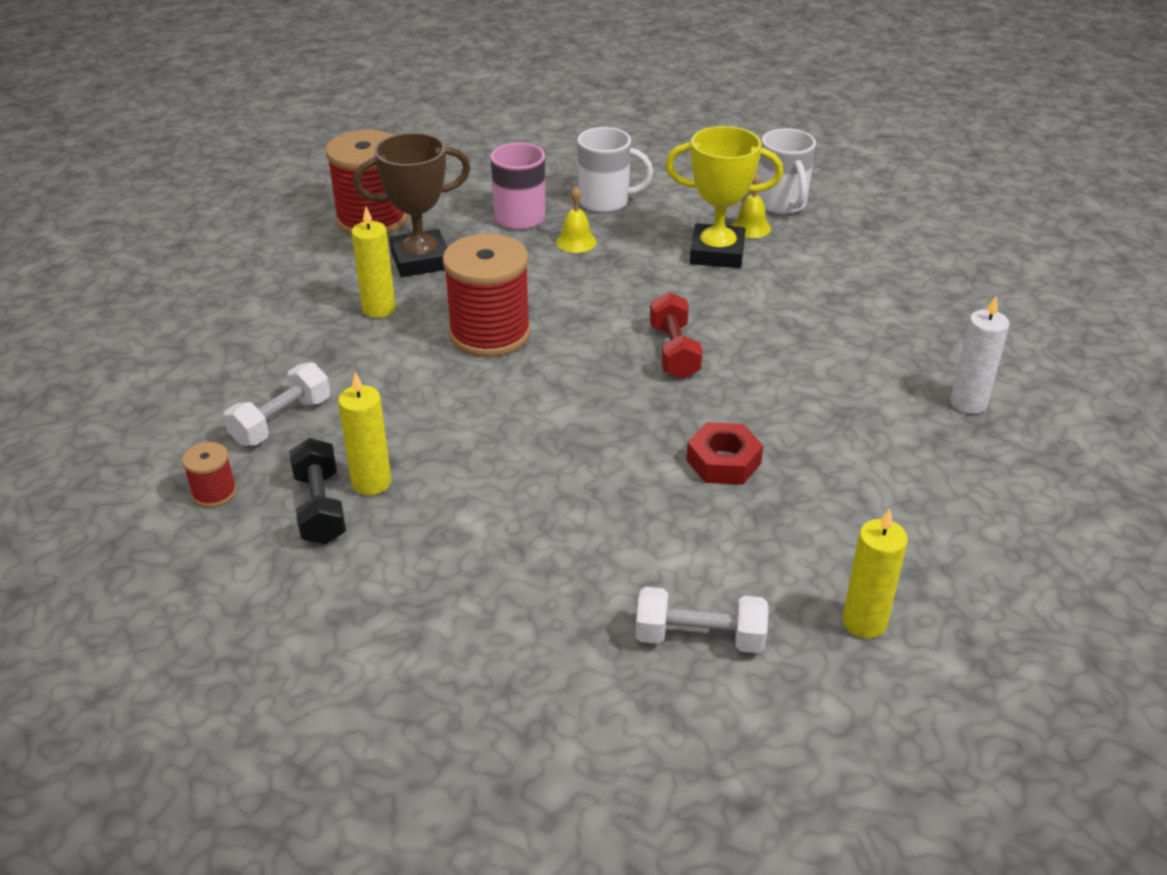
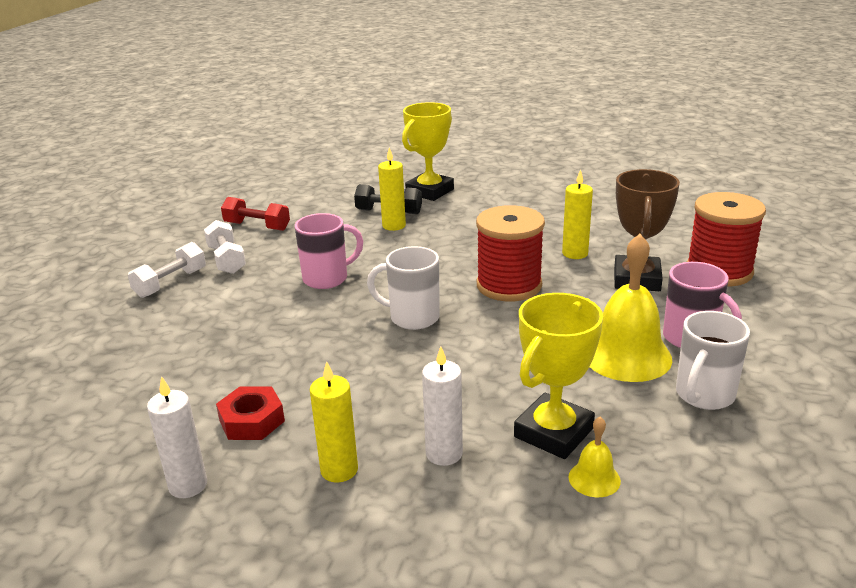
camera: 120 degrees right, 10 degrees down
red spool [182,442,237,508] -> yellow trophy [402,102,454,201]
white dumbbell [224,362,330,446] -> white dumbbell moved to [204,220,246,274]
yellow bell [556,186,597,253] -> yellow bell [590,234,672,382], size x2.10
red dumbbell [650,292,703,379] -> red dumbbell moved to [221,197,290,231]
red nut [686,422,763,485] -> red nut moved to [216,386,285,440]
white mug [757,128,816,214] -> white mug moved to [367,246,440,330]
yellow candle [842,508,908,639] -> yellow candle moved to [310,361,358,482]
none -> pink mug [295,213,363,289]
none -> white candle [422,346,463,466]

